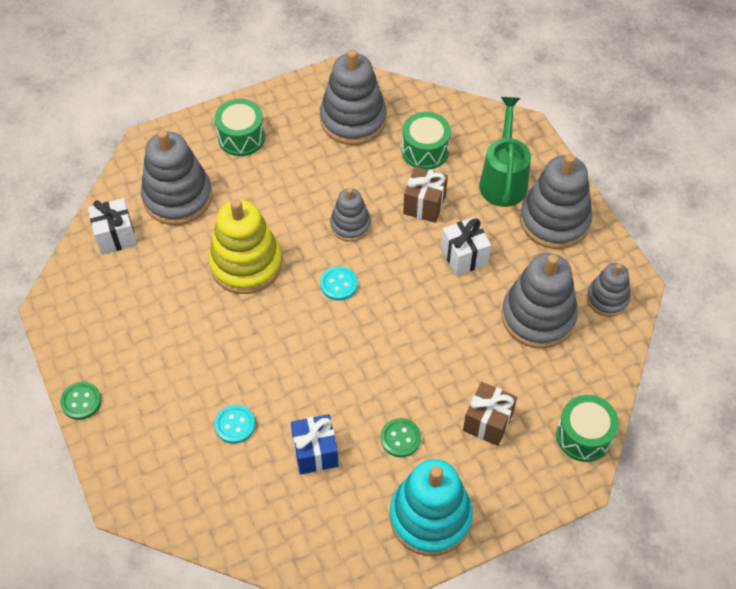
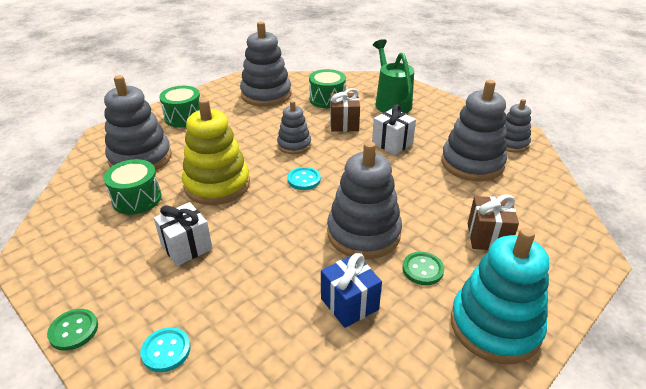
camera: 20 degrees left, 20 degrees down
white gift [88,198,137,254] -> white gift moved to [154,202,212,266]
turquoise button [214,405,255,444] -> turquoise button moved to [140,327,191,372]
grey stacking toy [520,154,593,249] -> grey stacking toy moved to [327,142,402,259]
green drum [556,395,619,462] -> green drum moved to [104,159,162,215]

